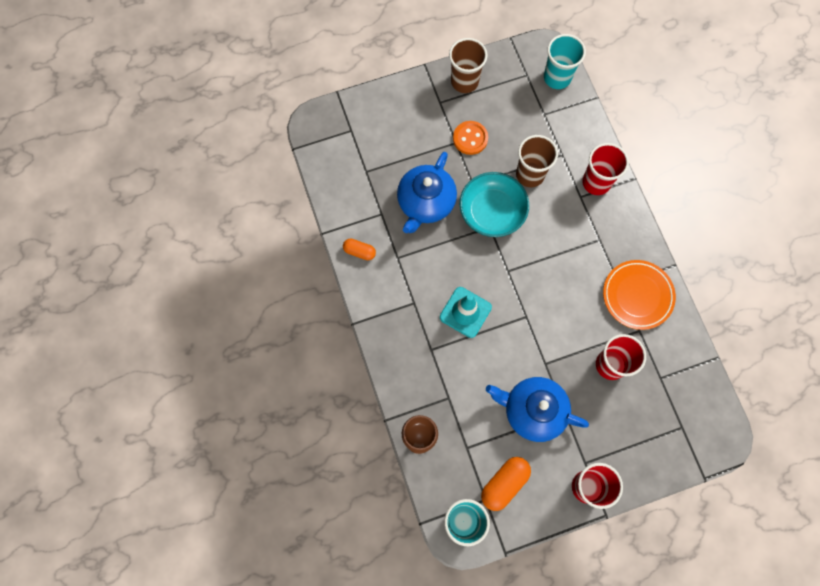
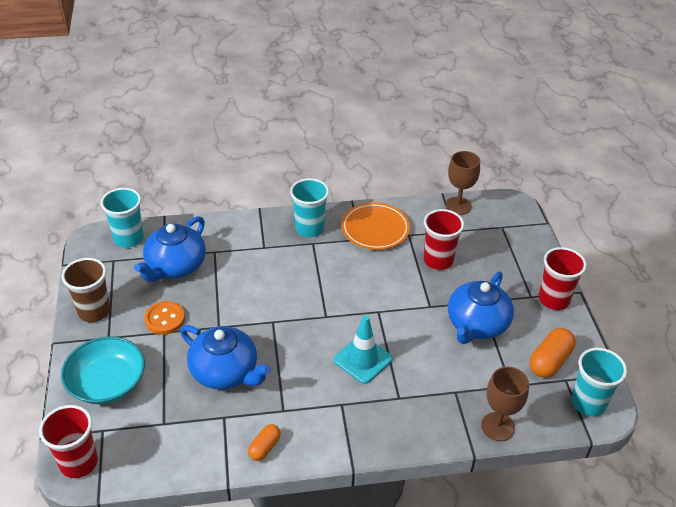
camera: 80 degrees left, 30 degrees down
turquoise bowl [460,172,529,237] -> turquoise bowl moved to [61,336,145,404]
orange capsule [481,457,531,511] -> orange capsule turned 75 degrees clockwise [530,328,576,378]
brown cup [516,135,558,187] -> none
red cup [582,143,629,195] -> red cup moved to [39,405,98,478]
none -> blue teapot [134,216,206,282]
none -> turquoise cup [290,178,329,237]
none -> brown goblet [445,151,480,215]

